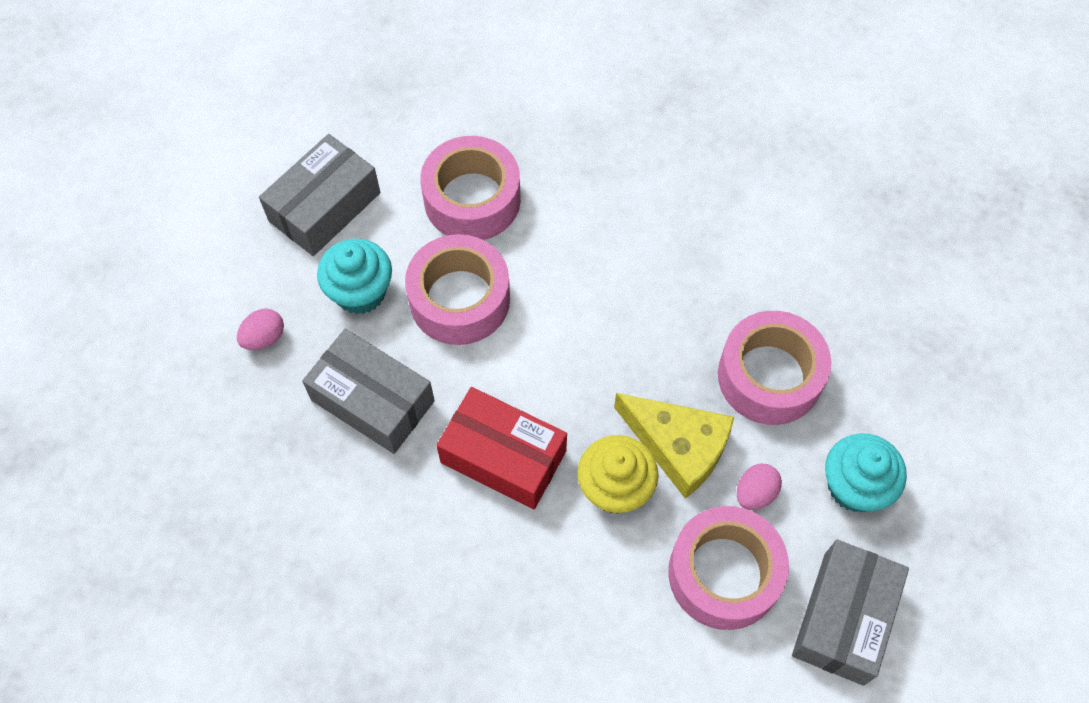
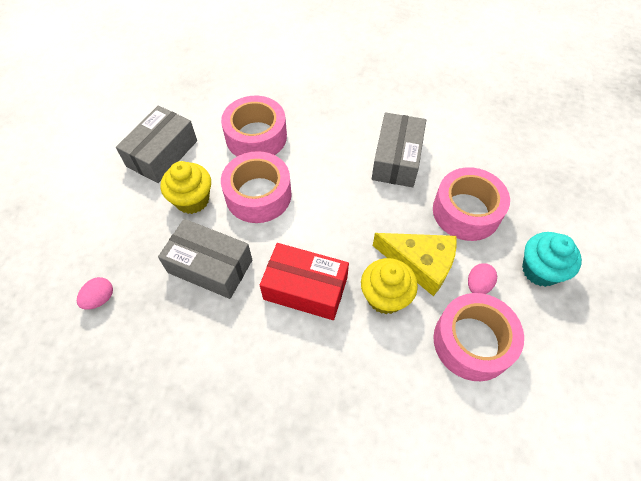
camera: 10 degrees left, 5 degrees down
pink egg [237,308,284,350] -> pink egg moved to [77,277,113,310]
turquoise cupcake [317,238,392,314] -> yellow cupcake [161,161,211,214]
grey box [792,540,909,686] -> grey box moved to [372,112,426,187]

